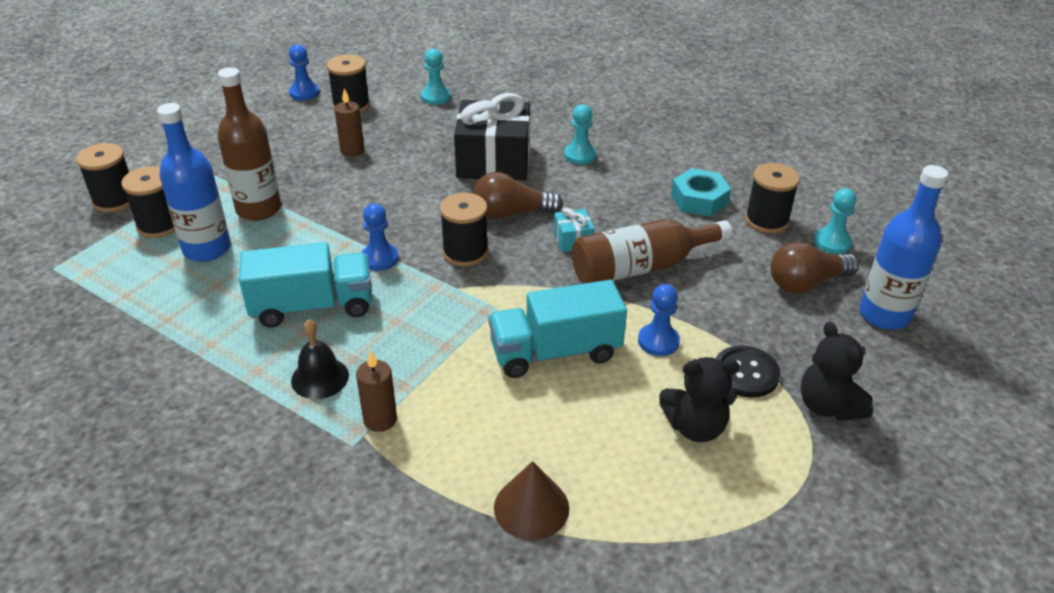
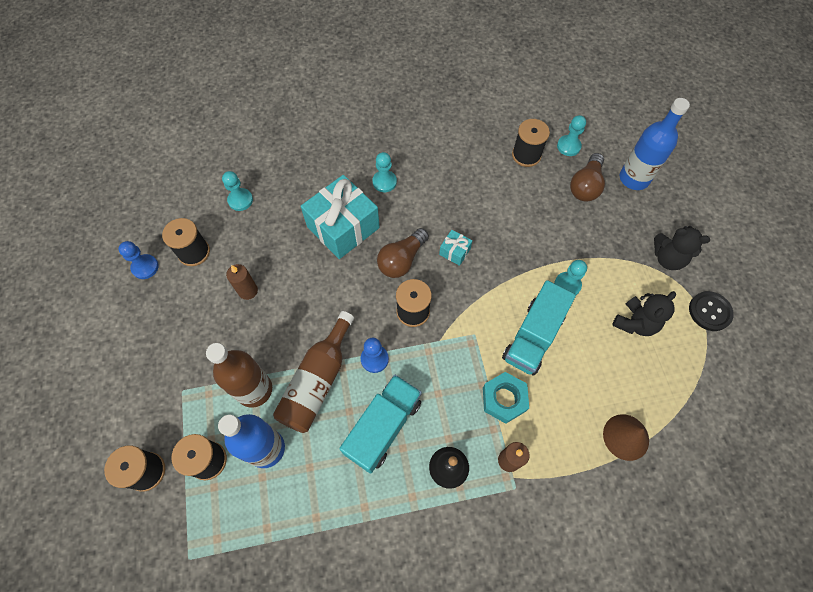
camera: 45 degrees left, 25 degrees up
black gift [454,93,530,181] -> turquoise gift [301,175,380,259]
brown bottle [572,219,732,284] -> brown bottle moved to [273,311,354,433]
blue pawn [638,284,680,356] -> turquoise pawn [554,260,587,295]
turquoise nut [671,168,731,216] -> turquoise nut moved to [483,372,529,424]
black button [716,345,780,398] -> black button moved to [689,291,734,331]

